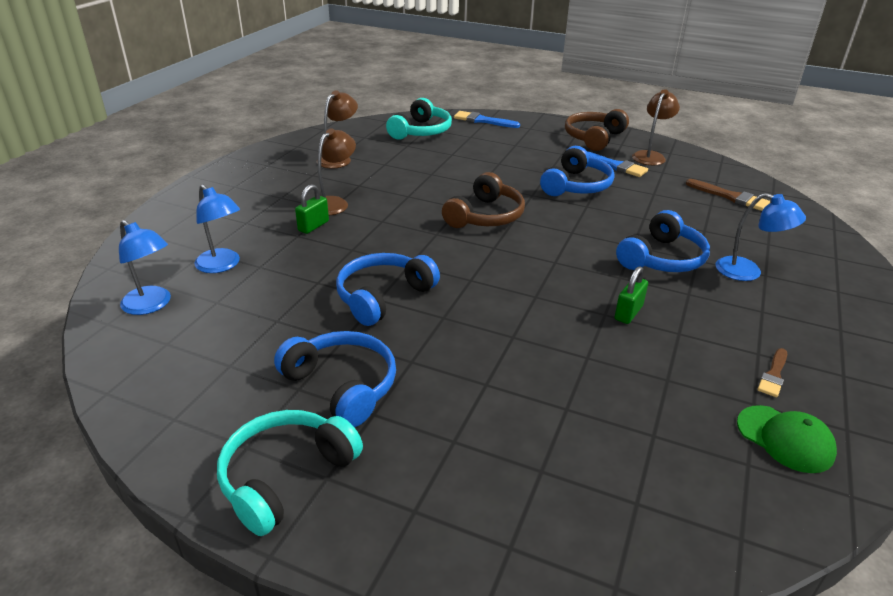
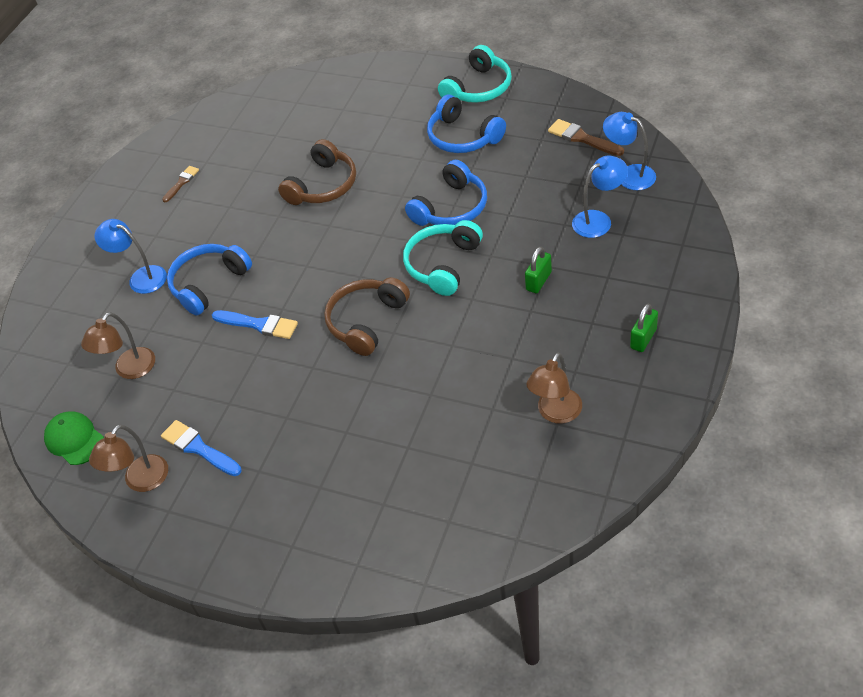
camera: 175 degrees left, 15 degrees up
blue lamp [194,185,240,273] -> blue lamp turned 105 degrees clockwise [572,155,628,238]
brown lamp [318,128,356,215] -> brown lamp moved to [81,312,155,379]
turquoise headphones [386,98,452,140] -> turquoise headphones moved to [403,220,483,296]
blue brush [454,111,520,128] -> blue brush moved to [212,310,298,339]
blue headphones [540,146,615,196] -> none
brown headphones [565,109,629,151] -> brown headphones moved to [278,139,356,205]
green padlock [615,266,648,324] -> green padlock moved to [630,304,658,352]
brown brush [686,179,770,211] -> brown brush moved to [548,119,624,156]
green cap [737,405,837,473] -> green cap moved to [44,411,104,465]

